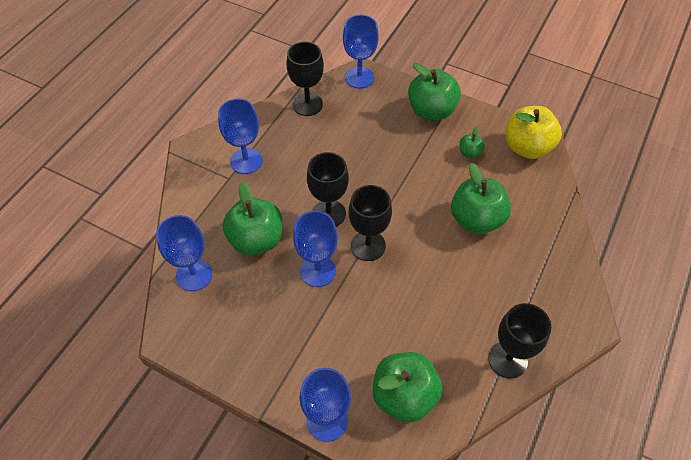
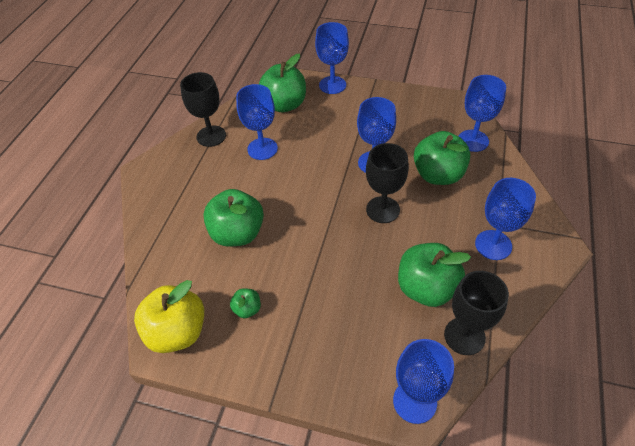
camera: 170 degrees right, 5 degrees down
black goblet [349,185,392,261] -> none
green apple [408,63,461,120] -> green apple moved to [398,243,471,307]
none -> blue goblet [236,84,278,160]

